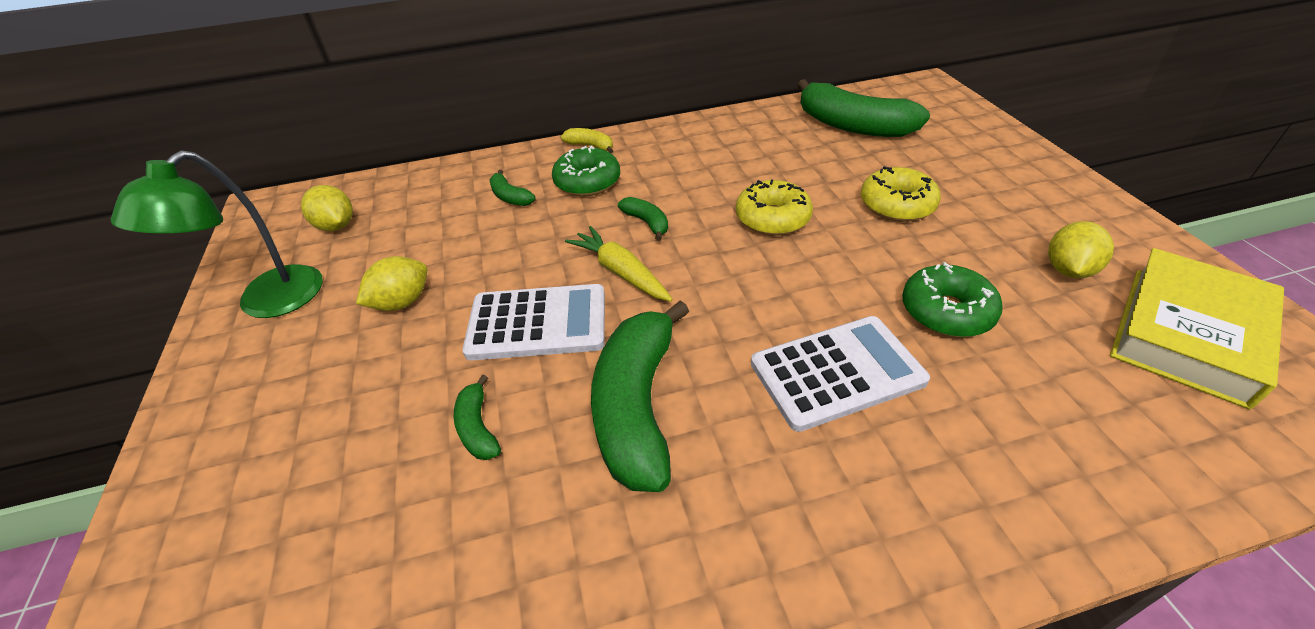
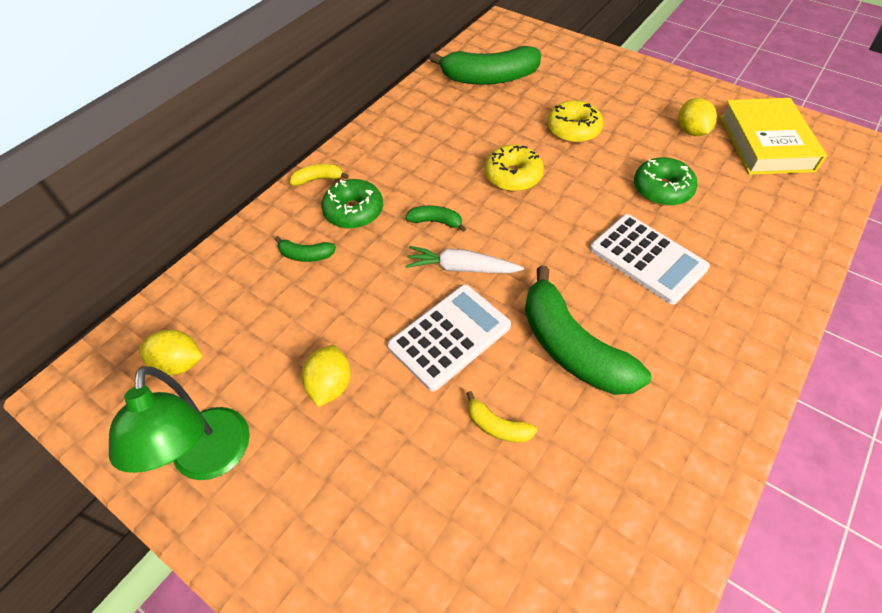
camera: 40 degrees left, 10 degrees up
green banana [454,374,501,460] -> yellow banana [466,391,537,443]
yellow carrot [565,226,673,301] -> white carrot [405,246,524,273]
white calculator [751,316,930,432] -> white calculator turned 105 degrees clockwise [590,214,710,304]

